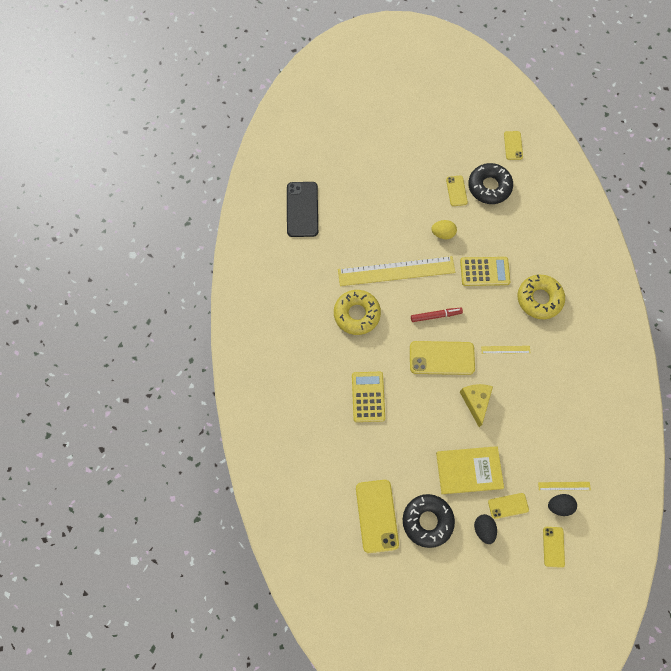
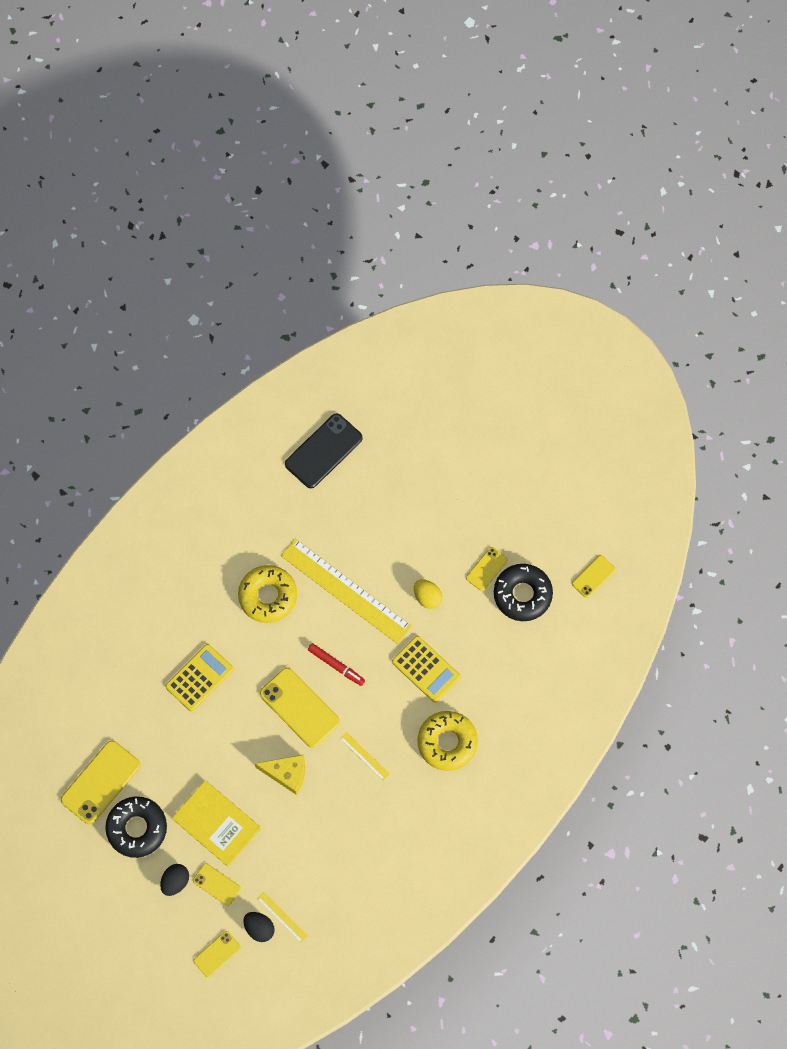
camera: 45 degrees right, 0 degrees up
yellow cheese [460,384,493,427] -> yellow cheese turned 60 degrees clockwise [255,754,305,795]

